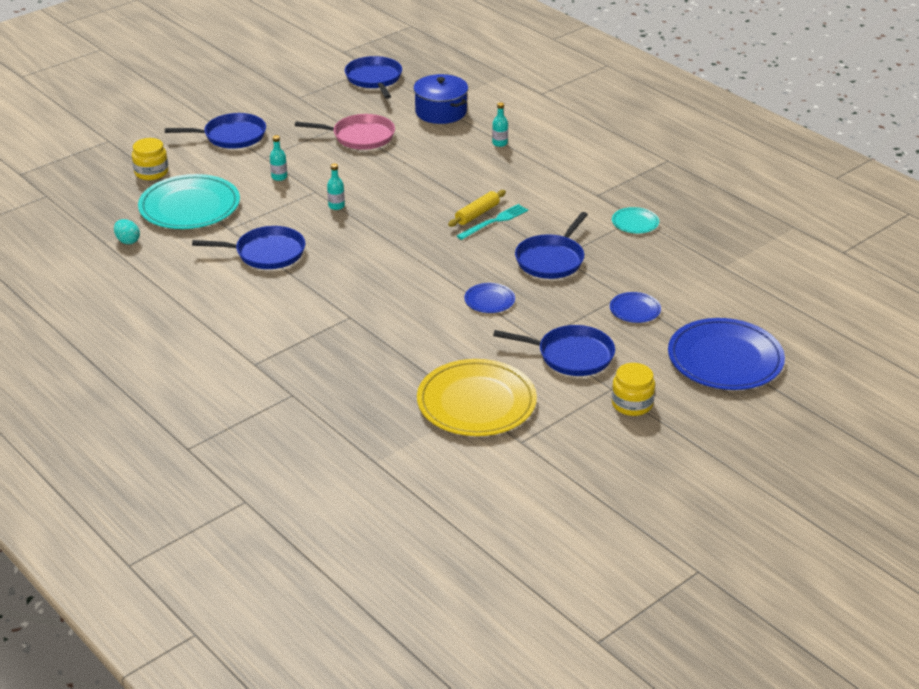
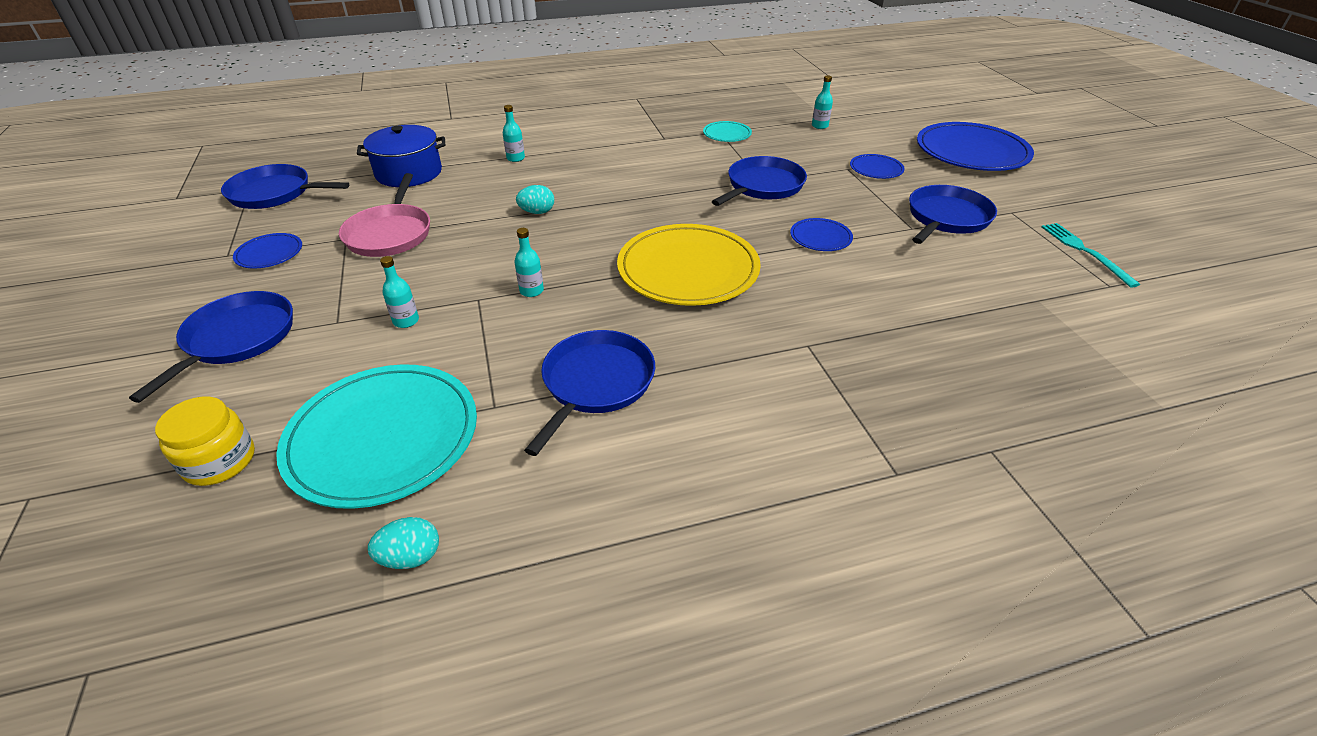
camera: 65 degrees left, 5 degrees up
pink pan [295,114,395,150] -> pink pan turned 150 degrees clockwise [339,173,430,257]
yellow plate [417,359,537,436] -> yellow plate moved to [617,224,761,306]
yellow rolling pin [448,190,506,227] -> none
turquoise fork [457,204,528,240] -> turquoise fork moved to [1041,223,1140,288]
blue pan [515,212,588,279] -> blue pan turned 105 degrees counterclockwise [712,156,807,206]
yellow jar [612,363,655,416] -> none
none -> blue plate [233,233,302,269]
none -> turquoise egg [516,185,554,214]
none -> turquoise bottle [812,75,833,129]

